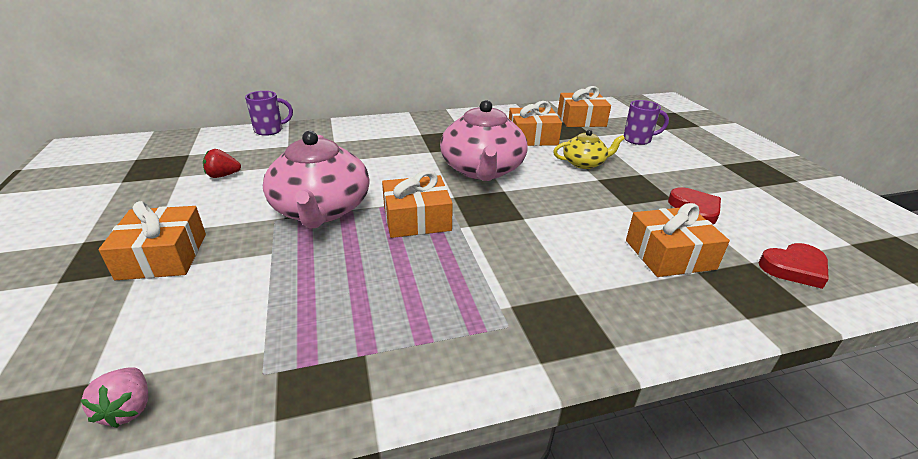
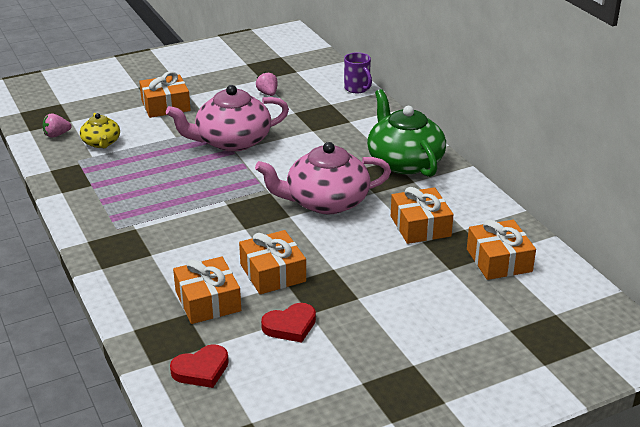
camera: 80 degrees right, 0 degrees up
red strawberry [203,149,241,178] -> pink strawberry [256,72,278,96]
orange gift [382,171,453,238] -> orange gift moved to [239,230,306,294]
yellow teapot [553,130,625,169] -> yellow teapot moved to [80,113,120,148]
purple mug [623,100,669,145] -> none
red heart [759,243,829,289] -> red heart turned 90 degrees counterclockwise [170,344,229,388]
none -> green teapot [367,89,446,177]

